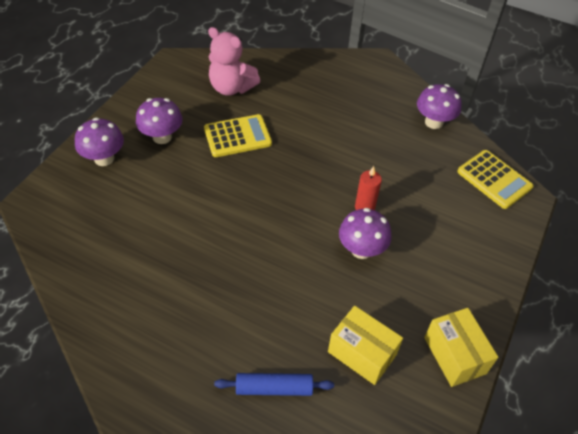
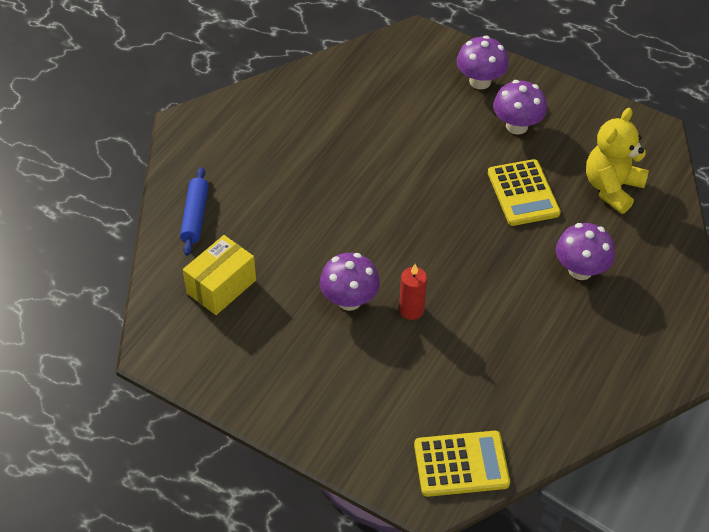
camera: 95 degrees right, 0 degrees up
pink teddy bear [208,27,260,96] -> yellow teddy bear [586,108,649,214]
purple mushroom [417,84,462,129] -> purple mushroom moved to [556,223,615,280]
yellow box [424,308,498,387] -> none
yellow calculator [457,150,533,209] -> yellow calculator turned 150 degrees counterclockwise [414,431,510,497]

